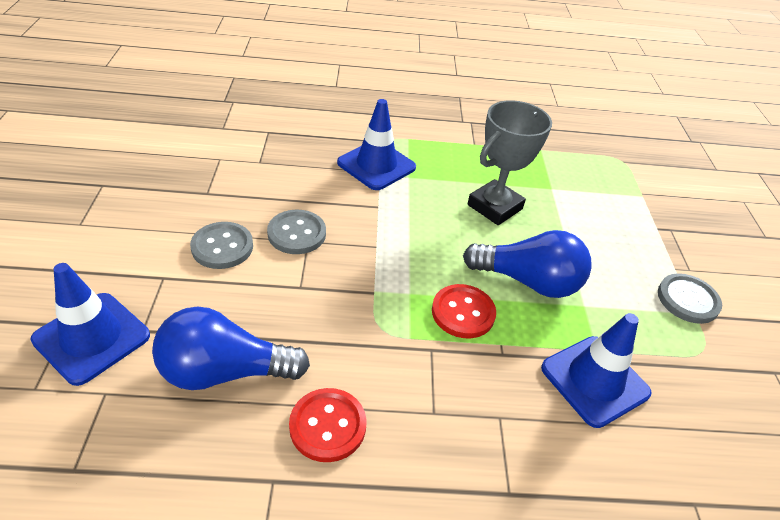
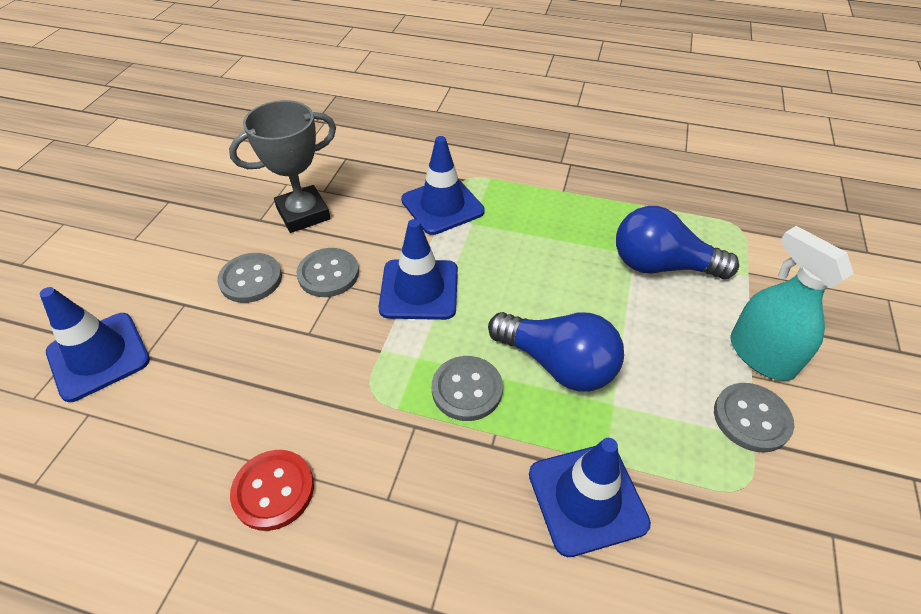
camera: 20 degrees right, 5 degrees up
blue light bulb [152,306,310,390] -> blue light bulb moved to [616,206,739,279]
red button [432,284,496,339] -> grey button [432,356,503,421]
grey trophy [467,100,552,225] -> grey trophy moved to [229,100,336,233]
none -> blue traffic cone [378,219,458,320]
none -> turquoise spray bottle [730,226,854,381]

